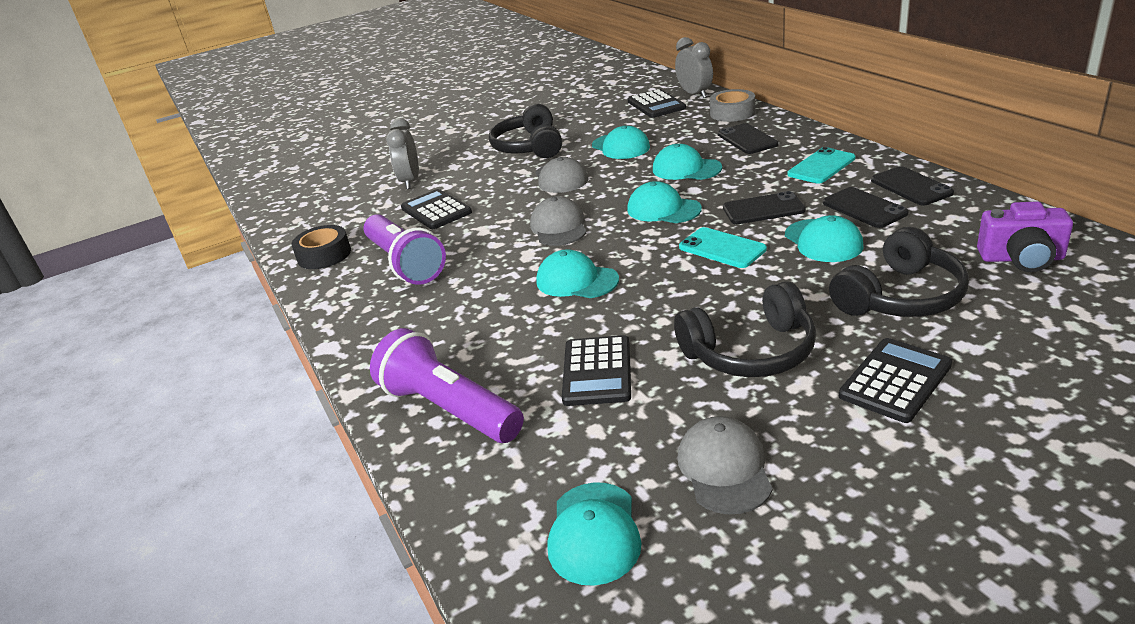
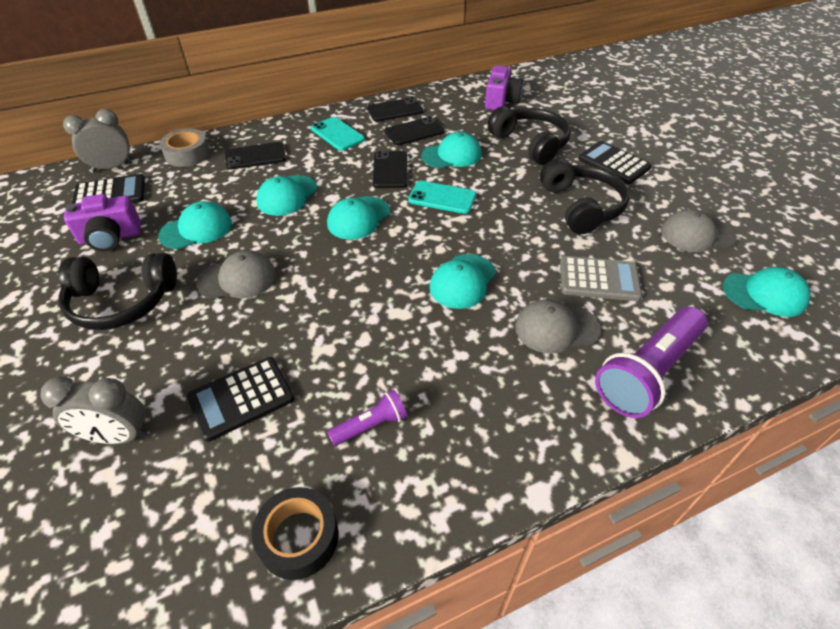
camera: 90 degrees left, 15 degrees up
purple flashlight [364,214,446,285] -> purple flashlight [327,390,407,446], size x0.49
grey cap [530,196,586,246] -> grey cap moved to [515,299,601,354]
black calculator [562,335,631,406] -> grey calculator [560,256,642,301]
turquoise phone [679,227,767,268] -> turquoise phone turned 60 degrees clockwise [408,181,476,214]
none -> purple camera [64,194,141,251]

